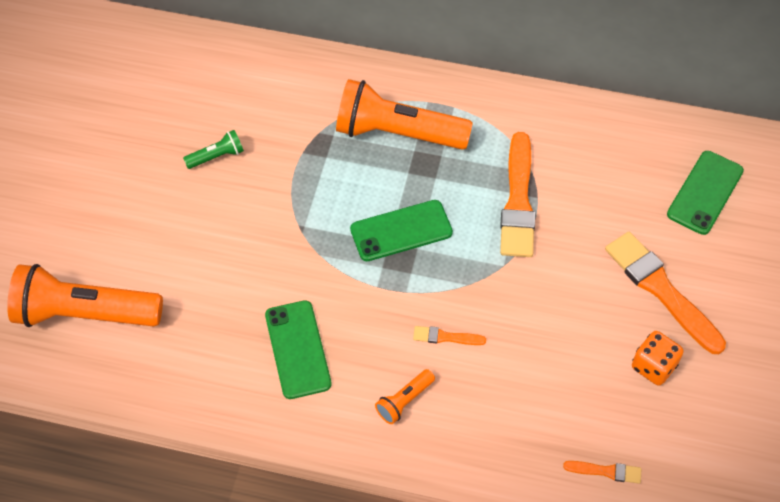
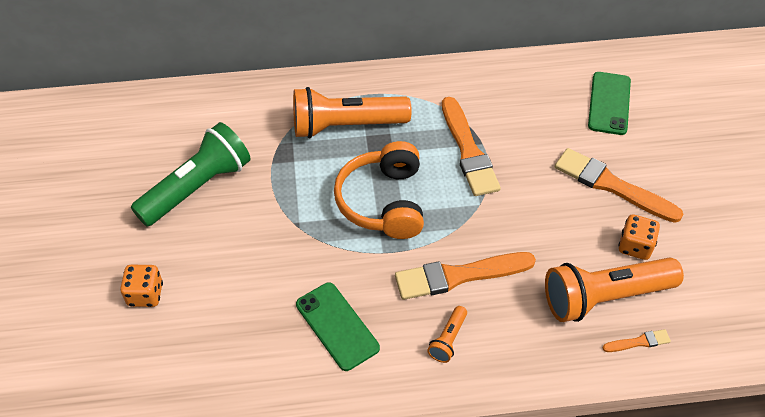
camera: 20 degrees left, 5 degrees down
orange flashlight [7,264,163,327] -> orange flashlight moved to [545,257,684,322]
green flashlight [183,130,244,169] -> green flashlight [131,122,251,226], size x2.27
green phone [350,200,453,261] -> orange headphones [334,141,424,239]
orange brush [413,326,486,345] -> orange brush [395,252,536,300], size x2.19
none -> orange dice [120,265,163,307]

